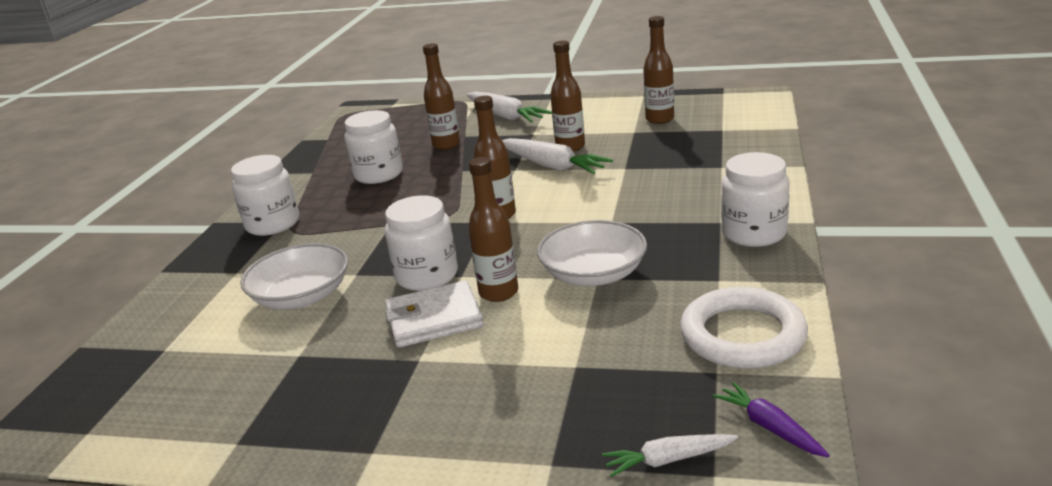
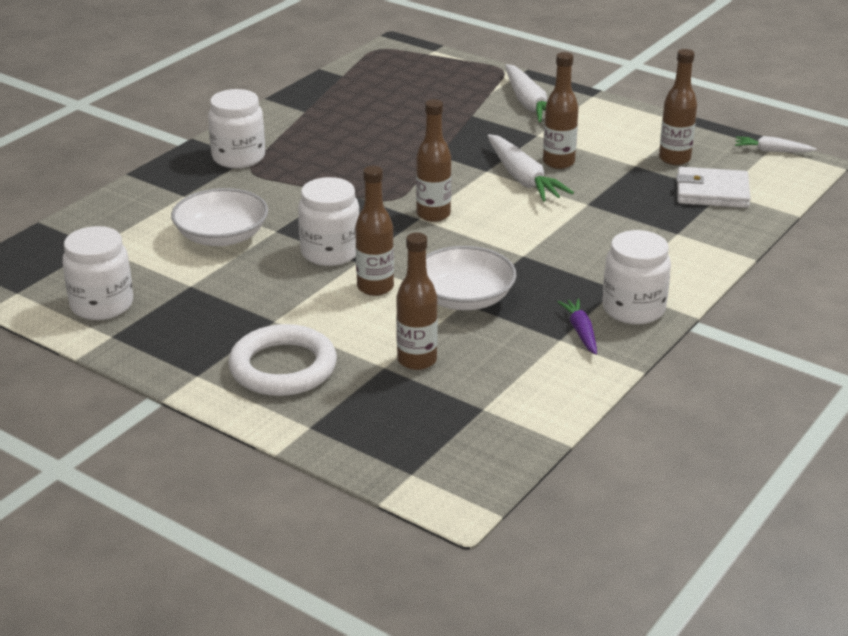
camera: 20 degrees right, 5 degrees up
white jar [345,110,403,184] -> white jar moved to [62,226,133,320]
white wallet [385,280,484,348] -> white wallet moved to [676,167,751,208]
brown bottle [423,43,460,150] -> brown bottle moved to [396,233,438,370]
white carrot [602,434,738,477] -> white carrot moved to [735,136,817,153]
white ring [680,287,808,369] -> white ring moved to [228,324,337,396]
purple carrot [713,382,830,457] -> purple carrot moved to [558,298,597,355]

